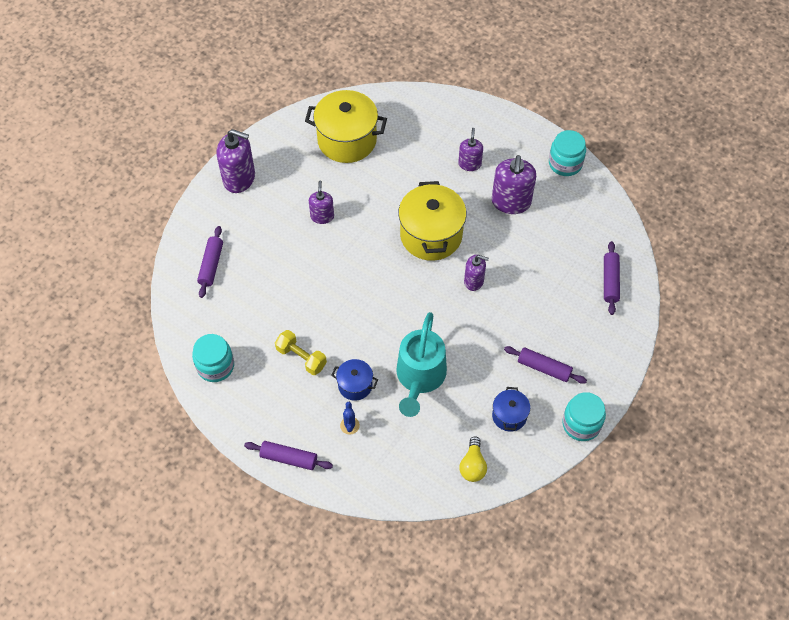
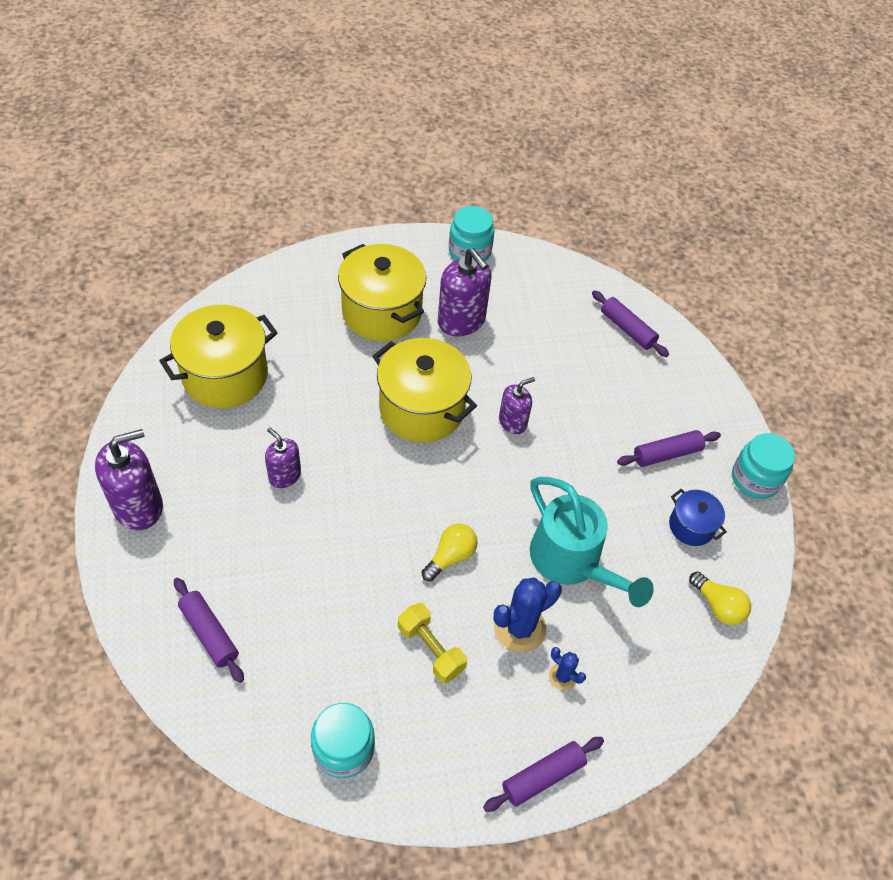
camera: 50 degrees left, 5 degrees down
yellow dumbbell [275,330,327,375] -> yellow dumbbell turned 60 degrees clockwise [398,603,467,683]
blue pot [331,359,378,401] -> blue cactus [493,577,562,653]
purple soap dispenser [458,128,483,171] -> yellow pot [338,244,427,341]
none -> yellow light bulb [422,523,478,581]

